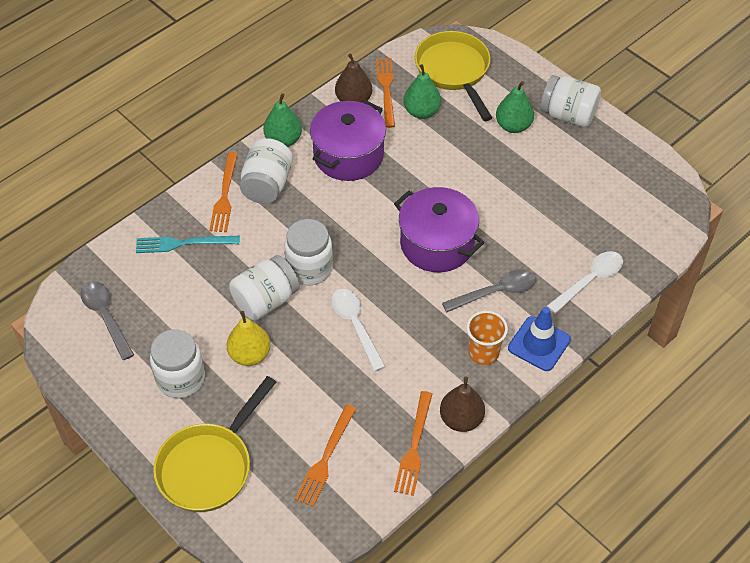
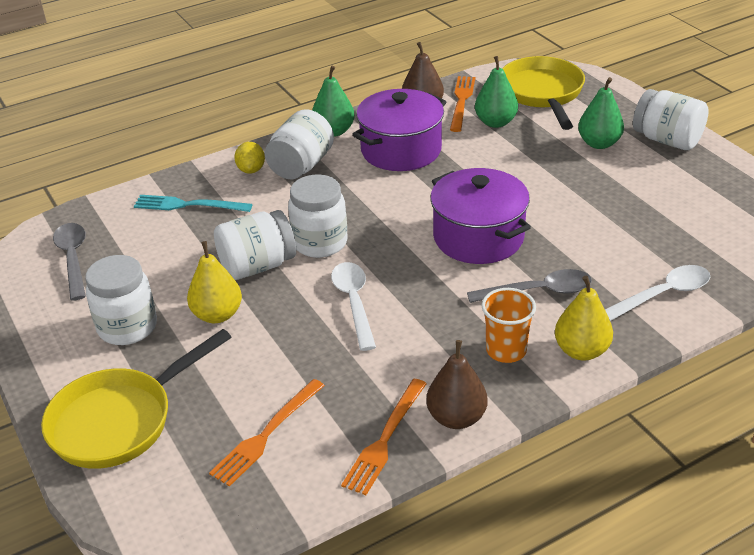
camera: 15 degrees right, 15 degrees down
orange fork [209,152,238,232] -> yellow lemon [234,142,265,174]
blue traffic cone [508,307,571,371] -> yellow pear [555,276,613,361]

